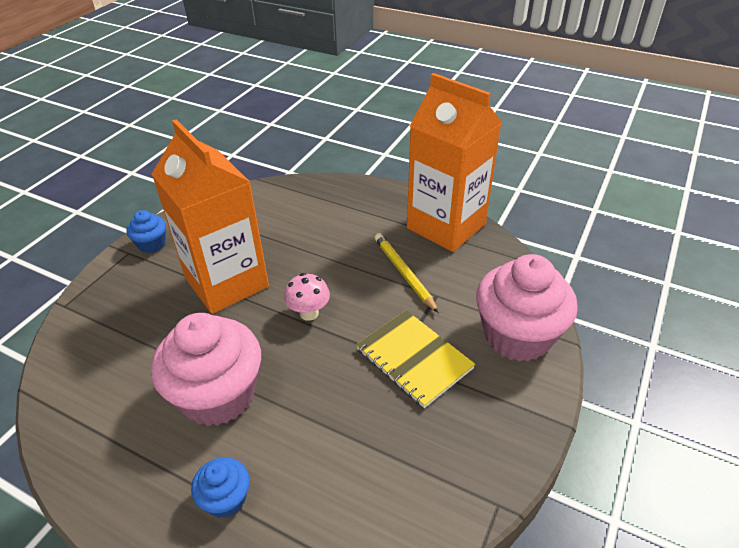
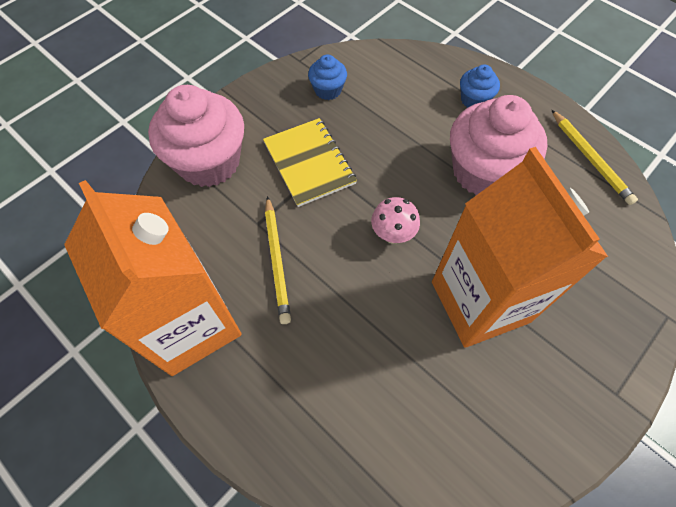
camera: 165 degrees left, 20 degrees up
blue cupcake [126,210,166,253] -> blue cupcake moved to [308,54,347,100]
none -> yellow pencil [551,109,638,205]

